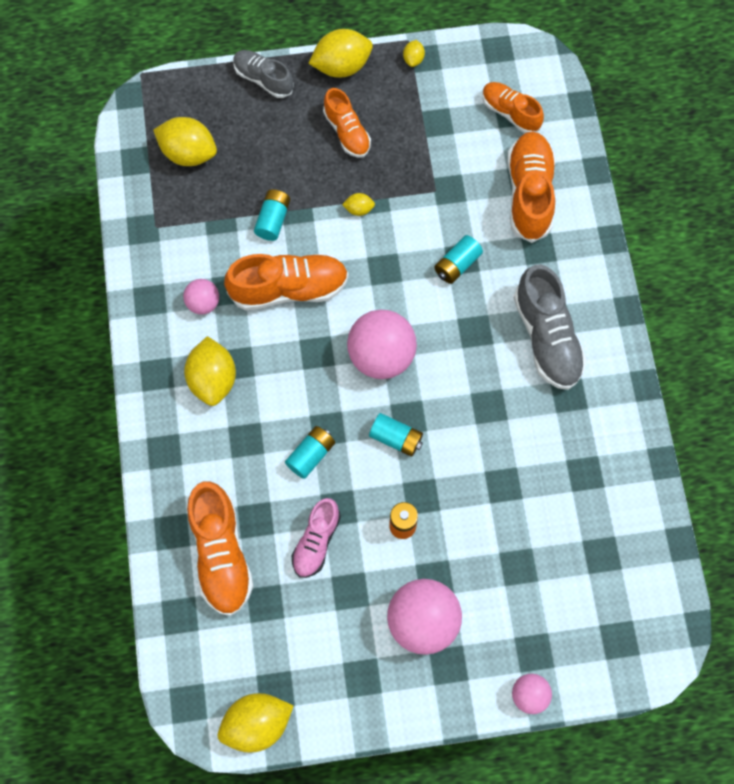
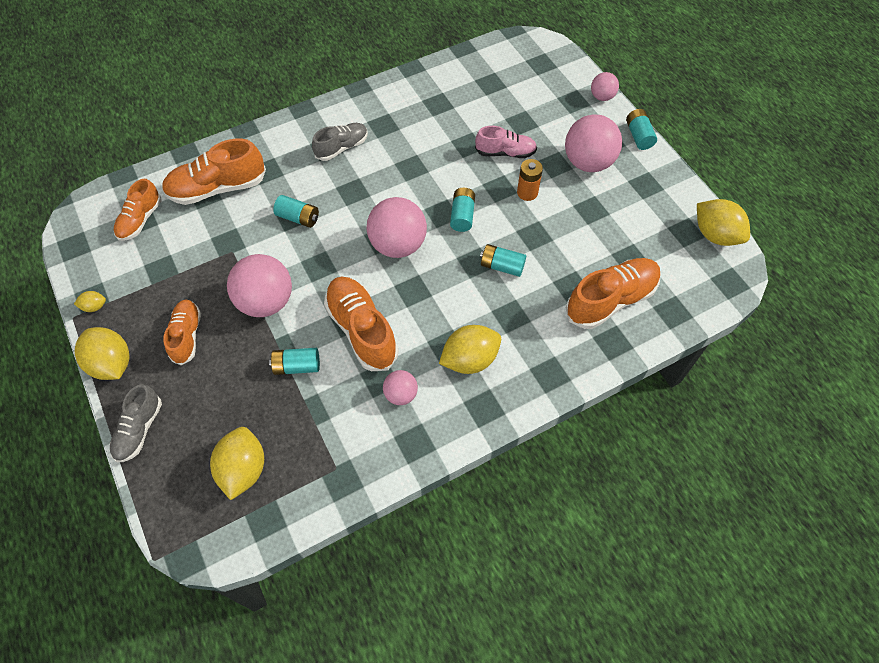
camera: 110 degrees left, 10 degrees down
pink shoe [292,498,341,578] -> pink shoe moved to [475,126,537,158]
orange shoe [323,88,371,158] -> orange shoe turned 45 degrees counterclockwise [163,299,201,365]
yellow lemon [342,193,375,216] -> pink ball [227,254,292,317]
grey shoe [514,264,587,390] -> grey shoe [312,123,368,161], size x0.63
none -> turquoise battery [626,109,657,150]

